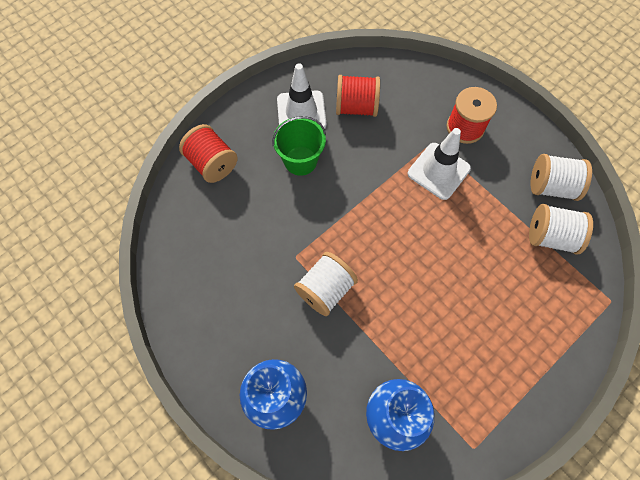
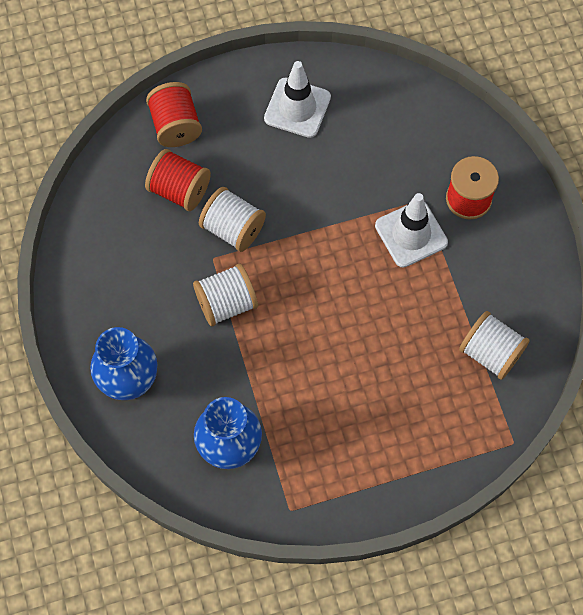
camera: 25 degrees right, 0 degrees up
green bucket [272,116,326,176] -> none
red spool [336,75,380,117] -> red spool moved to [145,149,211,211]
white spool [531,154,592,201] -> white spool moved to [199,187,266,252]

